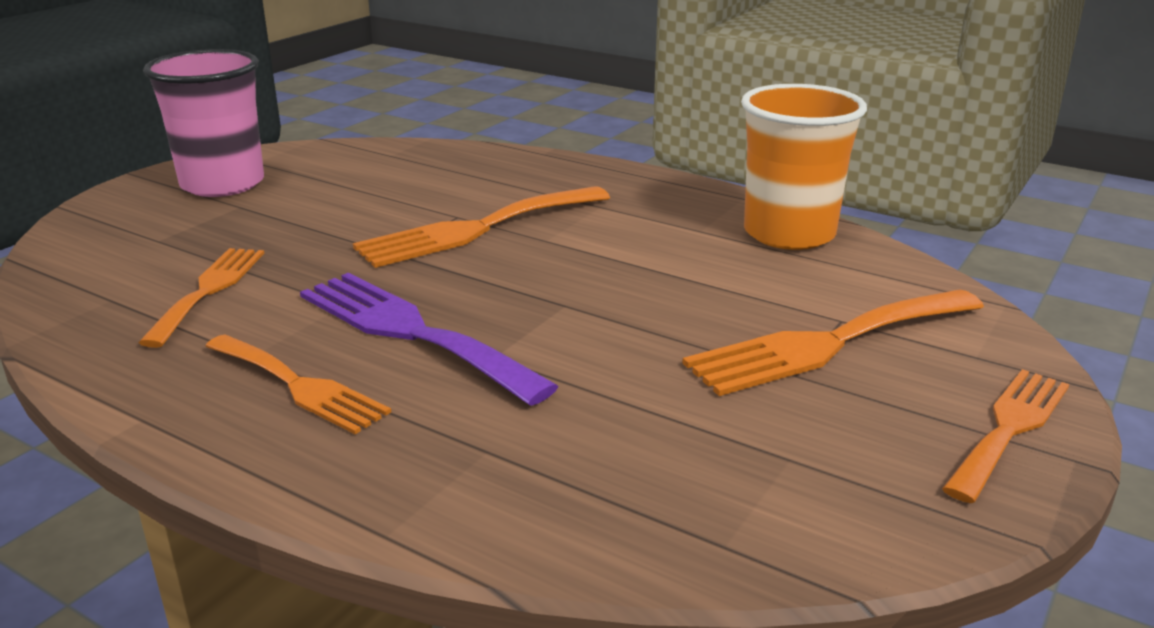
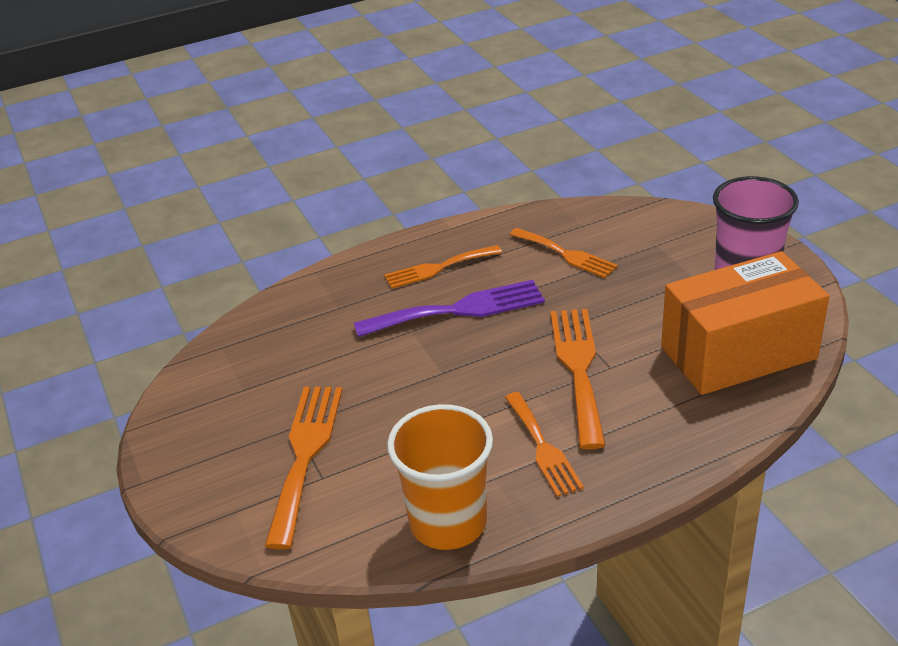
camera: 125 degrees right, 10 degrees up
orange fork [942,369,1069,503] -> orange fork moved to [505,392,584,497]
none -> orange box [661,251,829,395]

